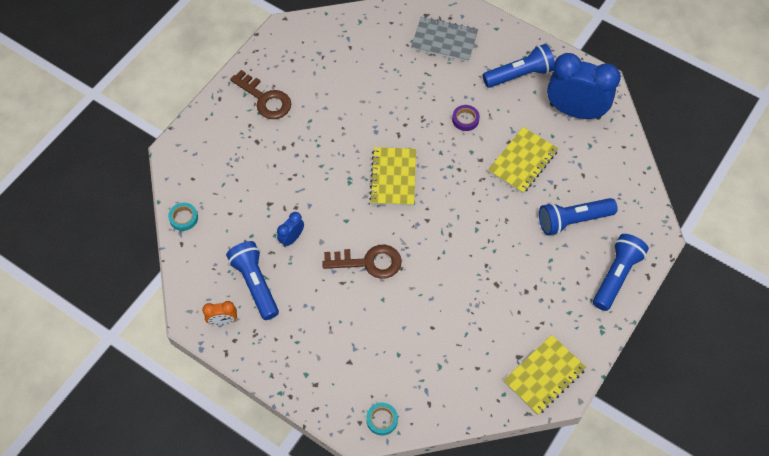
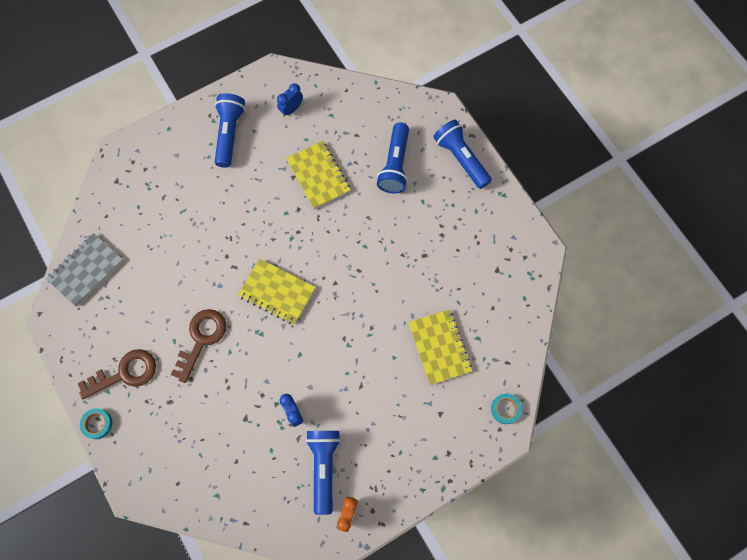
camera: 65 degrees left, 10 degrees up
turquoise tape [168,203,198,231] -> turquoise tape moved to [80,408,112,439]
blue flashlight [226,241,279,320] -> blue flashlight turned 90 degrees clockwise [306,431,341,515]
brown key [322,245,402,279] -> brown key moved to [171,309,226,383]
grey notebook [411,16,478,62] -> grey notebook moved to [46,233,124,306]
purple tape [452,105,480,131] -> none
yellow notebook [503,335,587,415] -> yellow notebook moved to [408,309,472,385]
blue clock [547,53,621,120] -> blue clock [277,83,303,116], size x0.44

